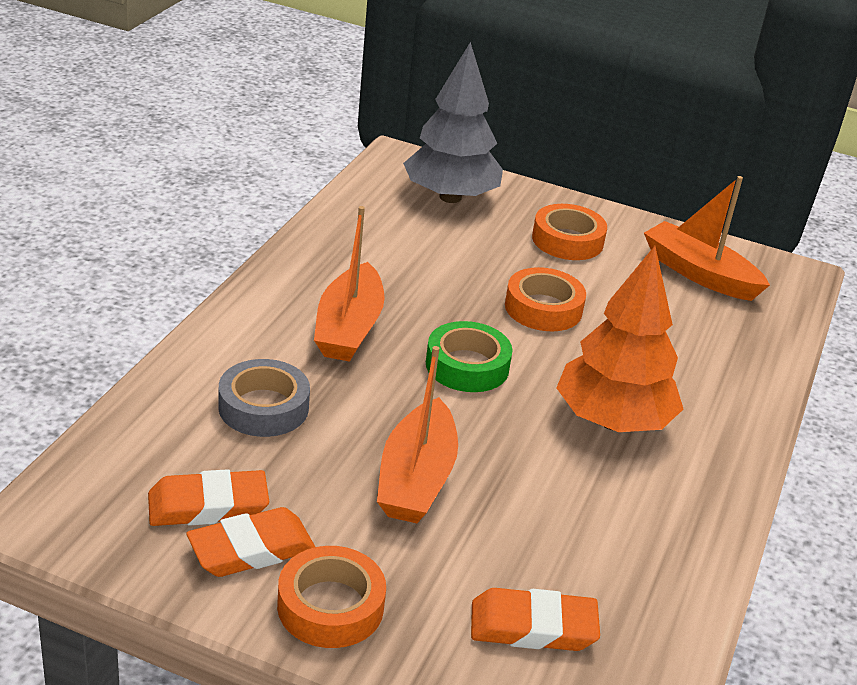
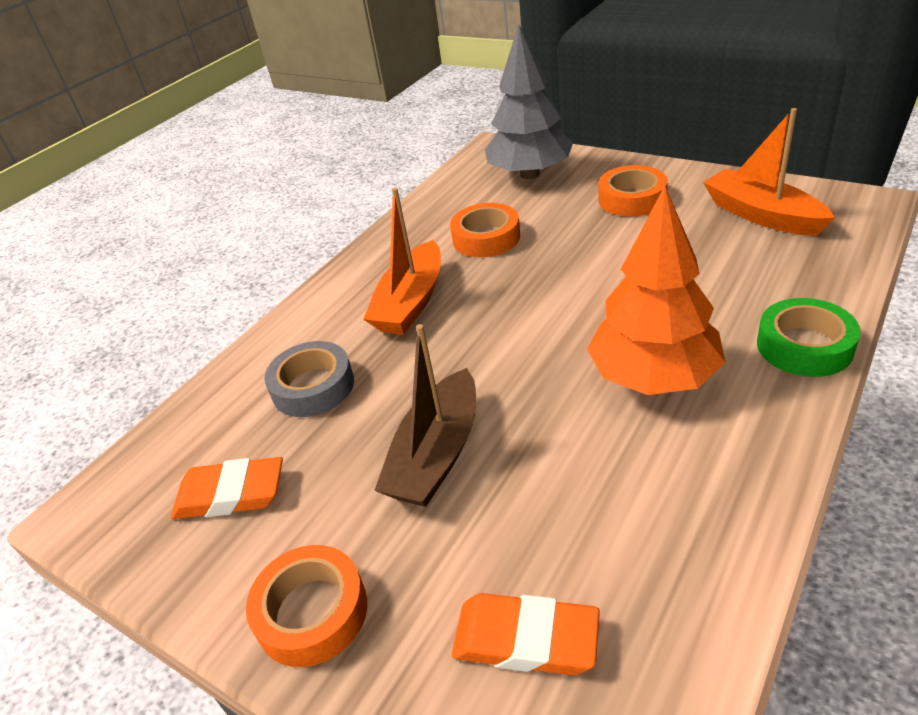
camera: 20 degrees right, 5 degrees up
orange eraser [186,507,315,577] -> none
orange boat [377,346,458,523] -> brown boat [374,324,476,507]
green tape [426,321,513,392] -> green tape moved to [757,298,861,377]
orange tape [505,267,586,331] -> orange tape moved to [450,203,520,257]

